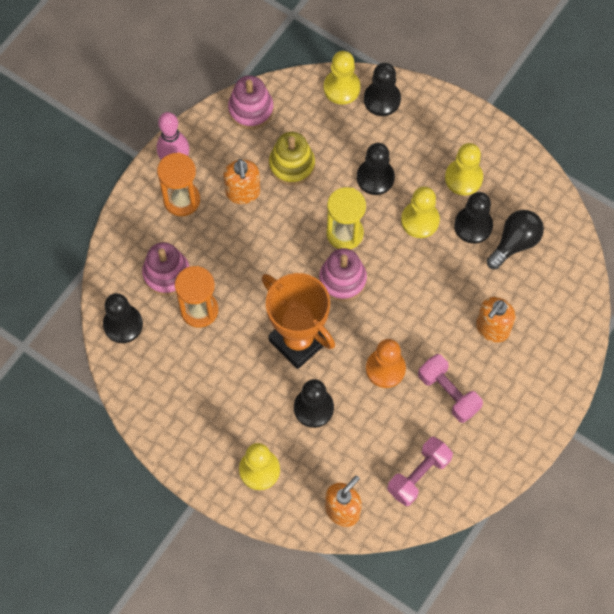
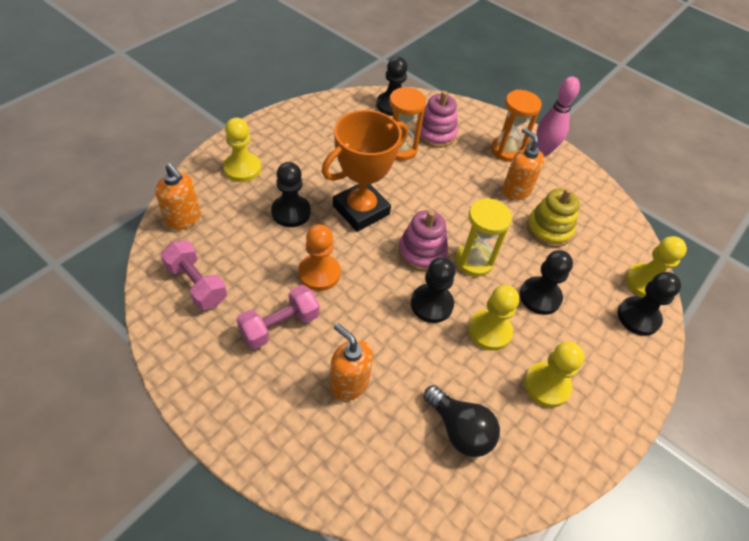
camera: 90 degrees right, 15 degrees down
orange soap dispenser [224,159,260,204] -> orange soap dispenser turned 60 degrees clockwise [502,128,545,200]
pink stacking toy [228,76,274,129] -> none
black pawn [454,192,493,244] -> black pawn moved to [411,257,455,323]

